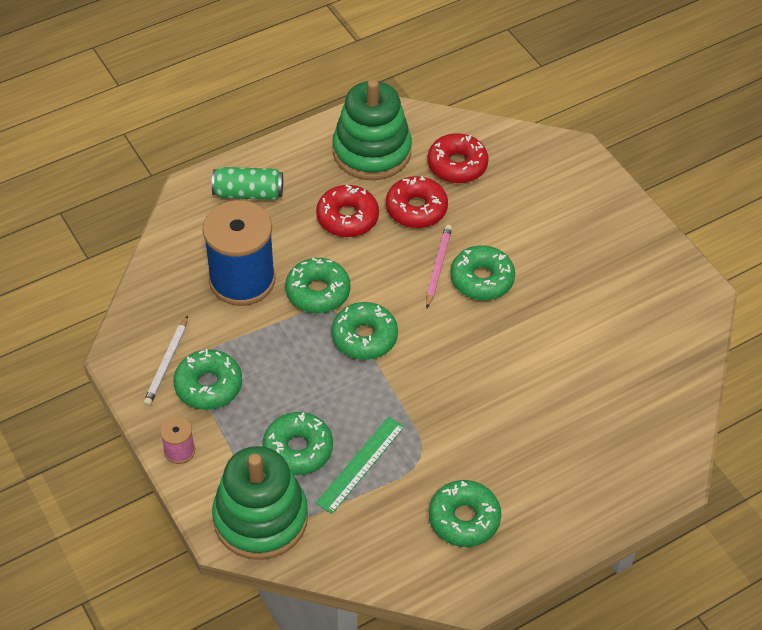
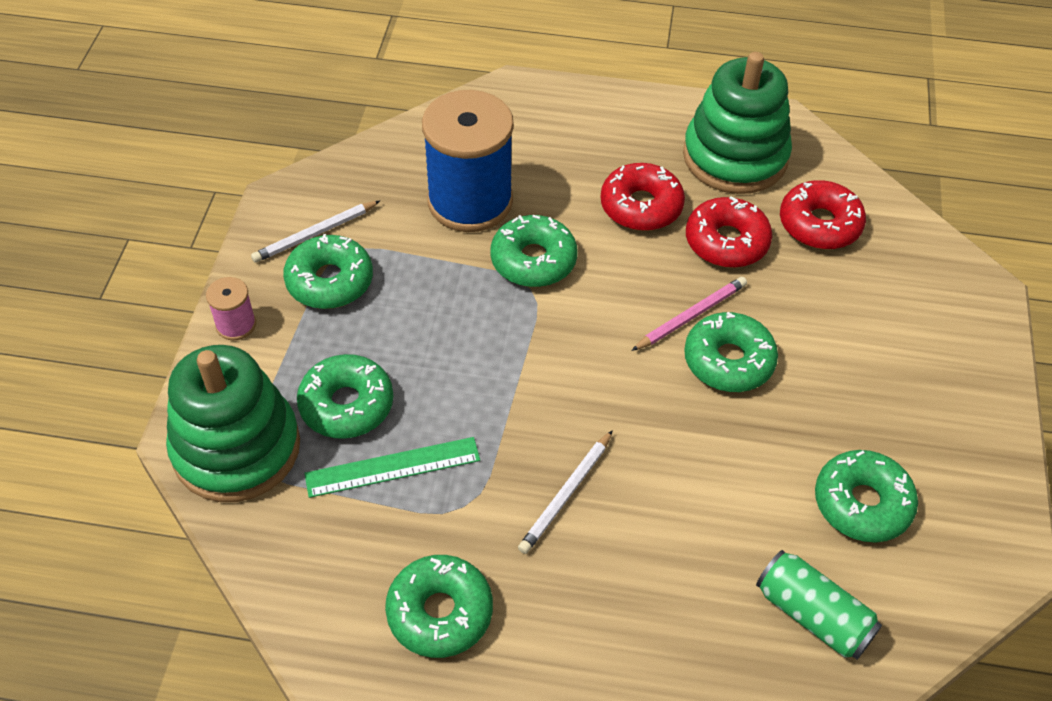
camera: 40 degrees right, 0 degrees up
green can [212,167,283,200] -> green can moved to [756,550,882,659]
green donut [331,302,398,360] -> green donut moved to [815,450,918,543]
none -> white pencil [518,430,613,554]

